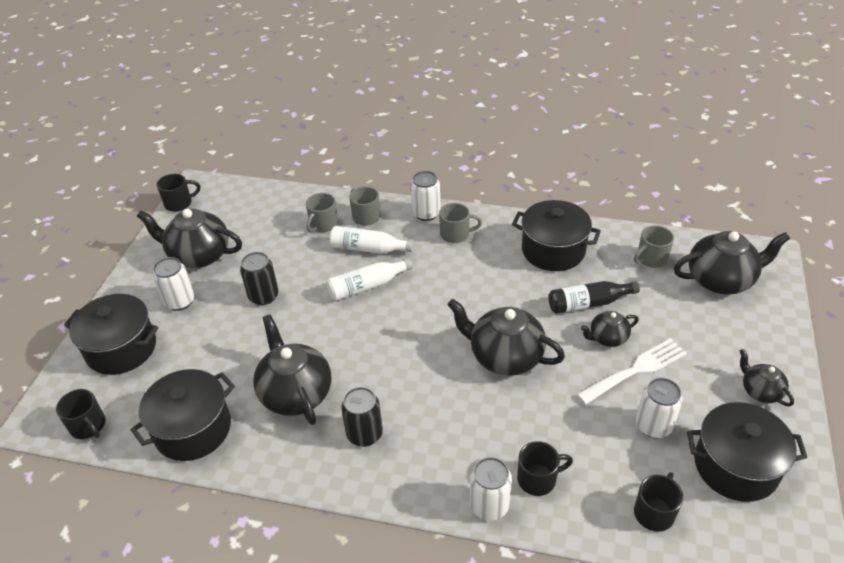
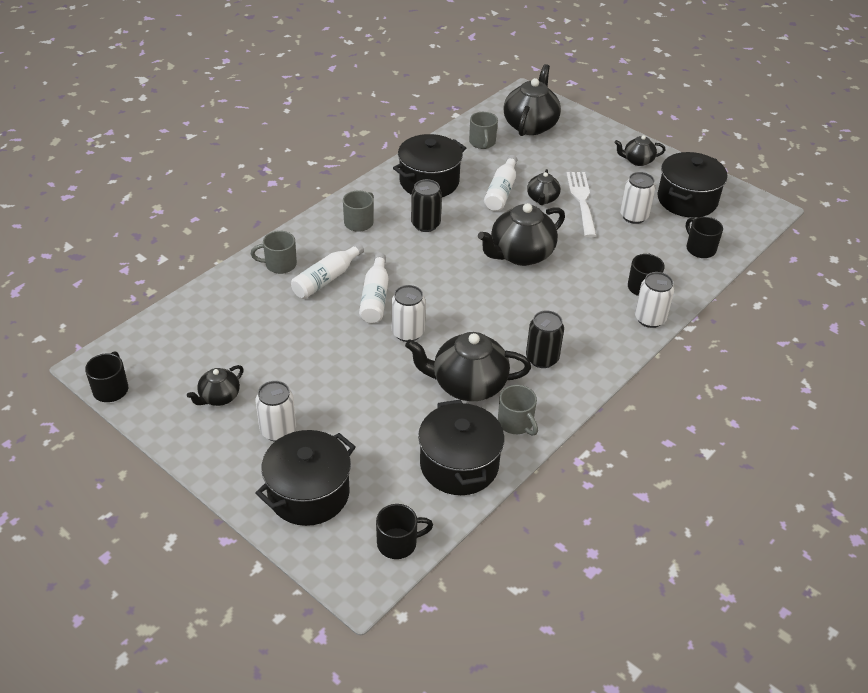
camera: 65 degrees left, 0 degrees up
black teapot [137,209,242,268] -> black teapot [187,365,244,406], size x0.54
black can [240,252,279,305] -> black can moved to [411,179,442,232]
grey mug [306,193,338,232] -> grey mug moved to [498,385,538,436]
white can [411,171,441,221] -> white can moved to [391,285,426,342]
black bottle [549,281,640,314] -> white bottle [484,155,517,211]

